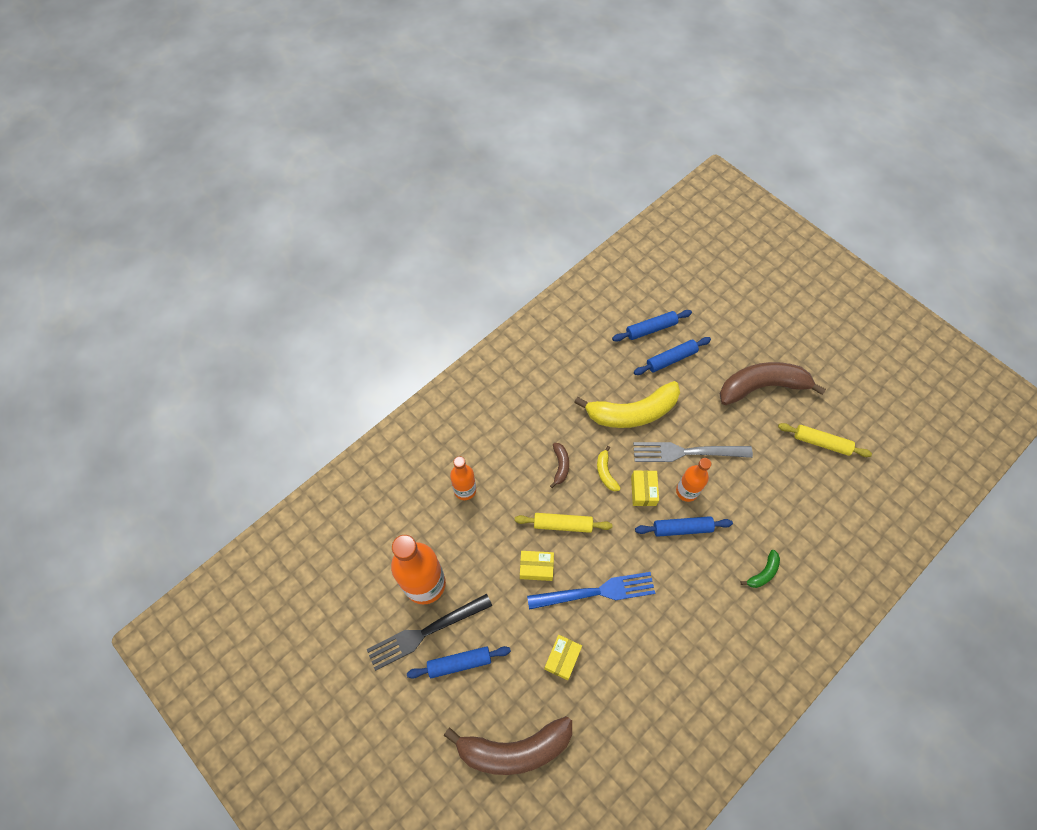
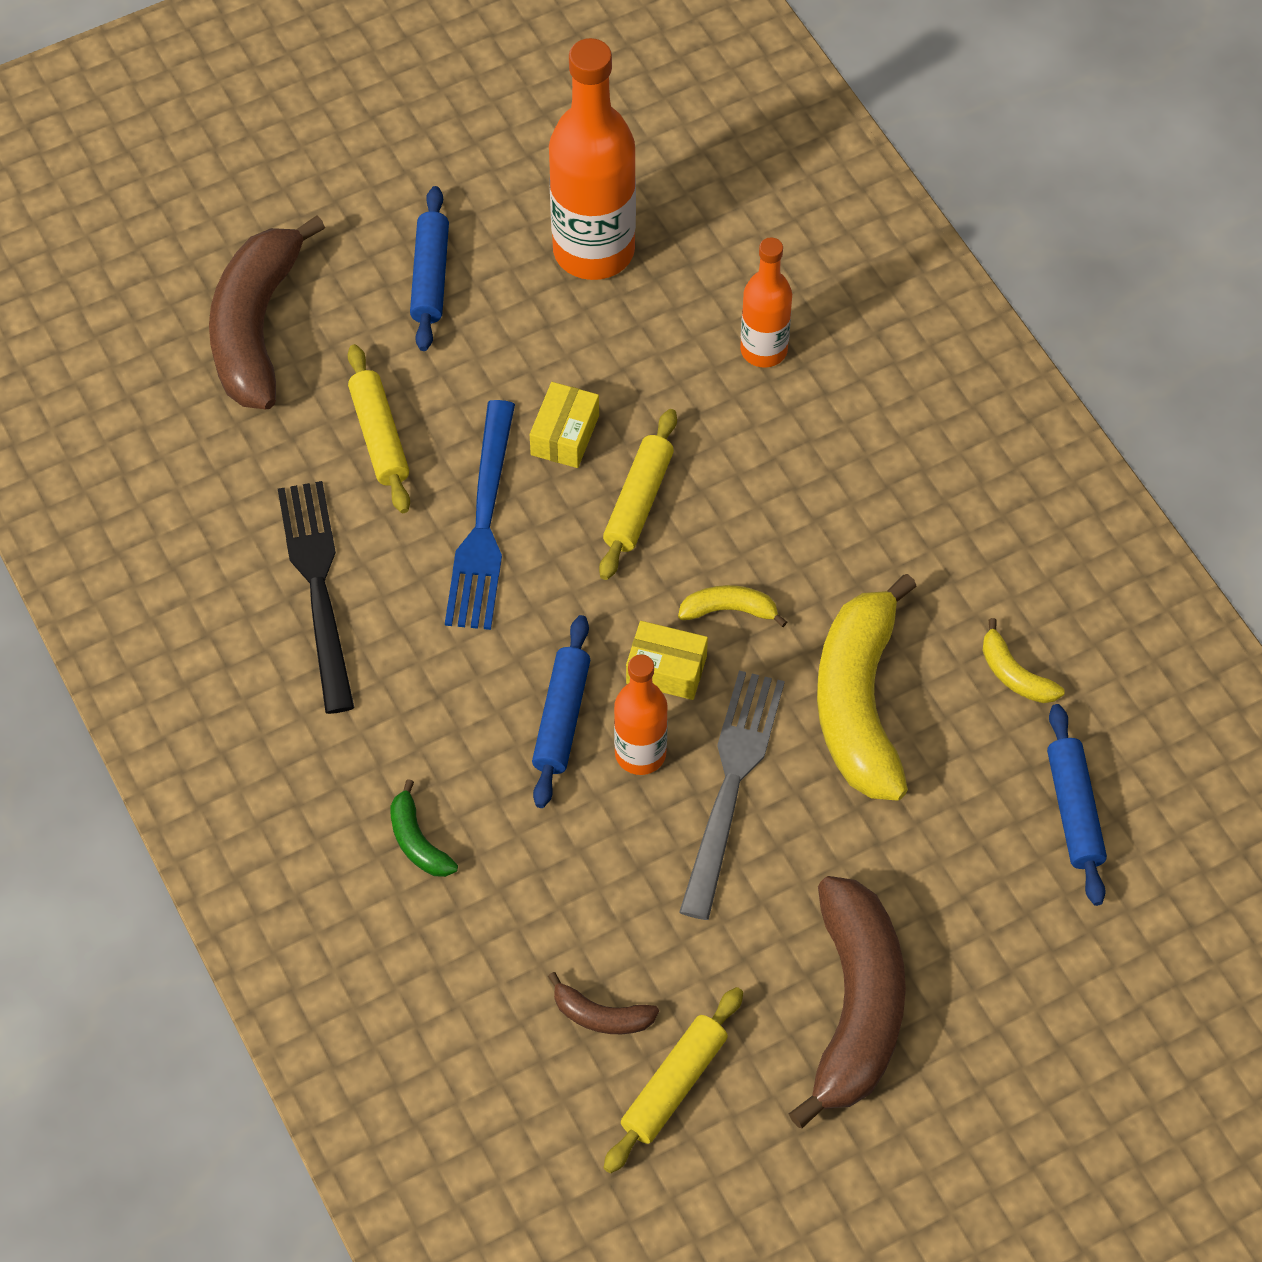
camera: 105 degrees right, 5 degrees down
black fork [367,594,492,671] -> black fork moved to [278,481,355,714]
yellow box [544,635,582,680] -> yellow rolling pin [348,344,410,513]
brown banana [550,443,569,488] -> brown banana moved to [548,972,659,1034]
blue rolling pin [634,337,711,375] -> none
none -> yellow banana [982,618,1064,703]

